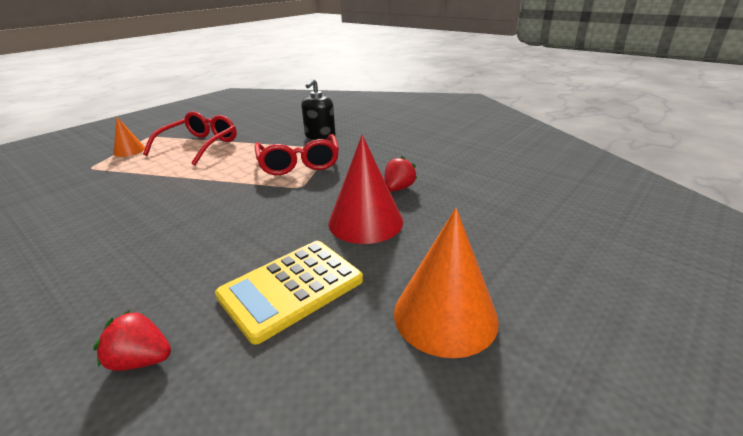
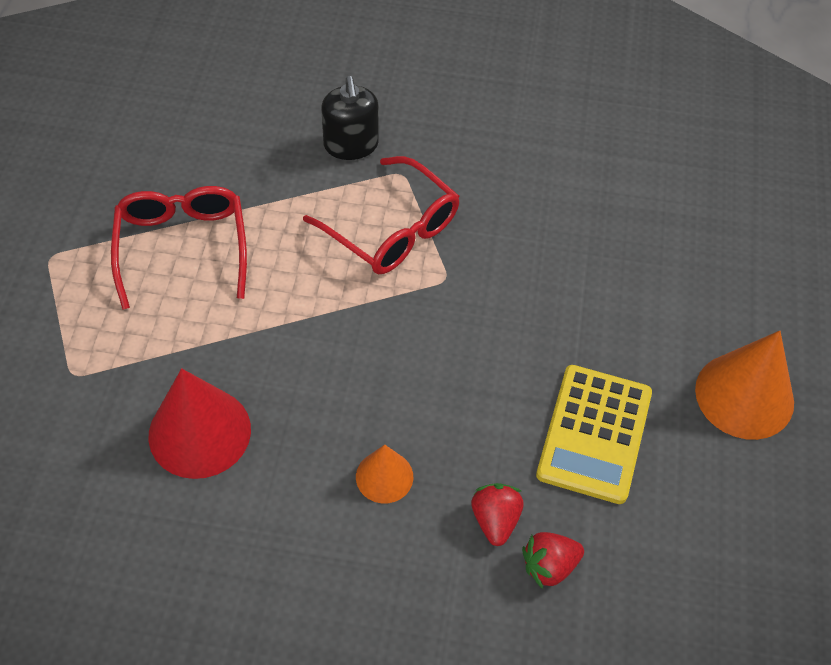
camera: 35 degrees left, 25 degrees up
orange cone [113,117,145,157] -> orange cone moved to [356,445,413,503]
red cone [328,135,403,244] -> red cone moved to [148,368,251,479]
red strawberry [384,156,417,192] -> red strawberry moved to [471,483,524,546]

